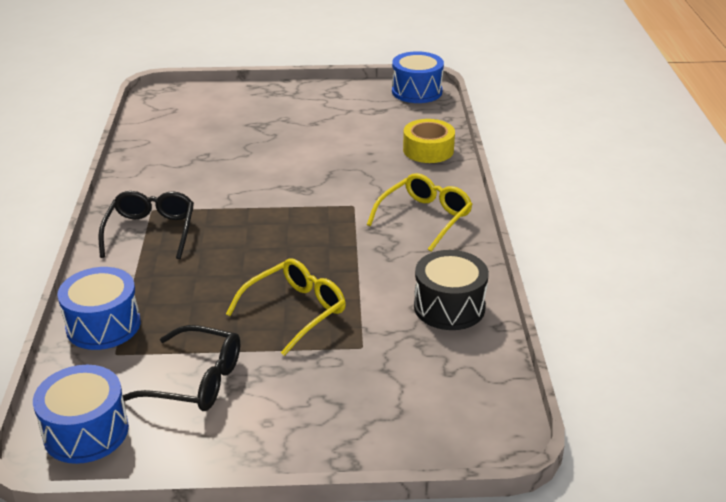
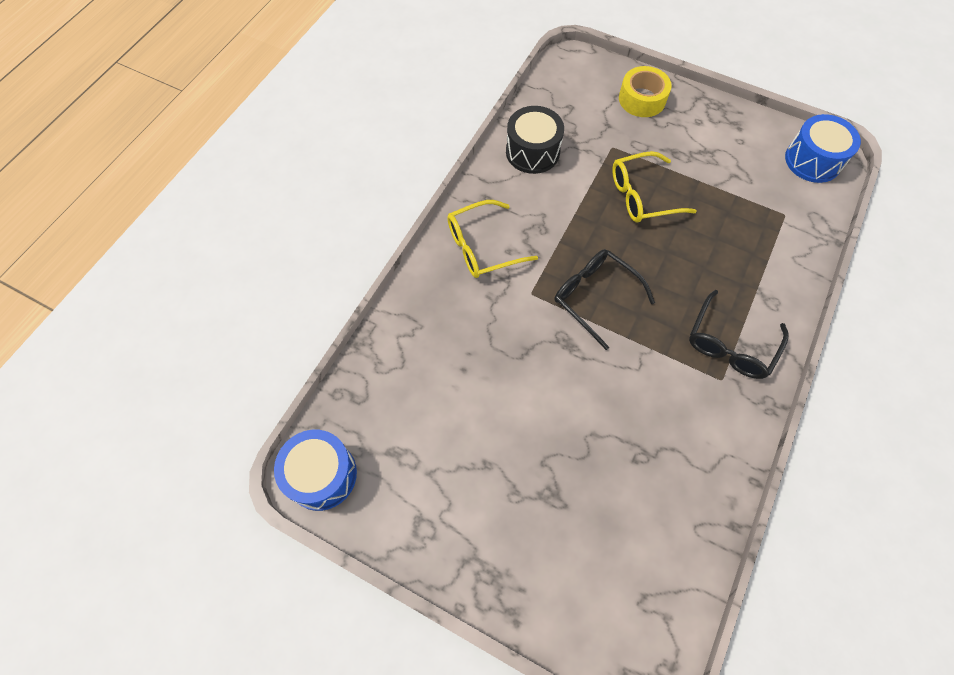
camera: 150 degrees left, 30 degrees up
blue drum [57,267,141,350] -> none
black glasses [123,325,240,411] -> black glasses moved to [555,249,655,350]
yellow tape [403,119,455,163] -> yellow tape moved to [619,66,672,117]

